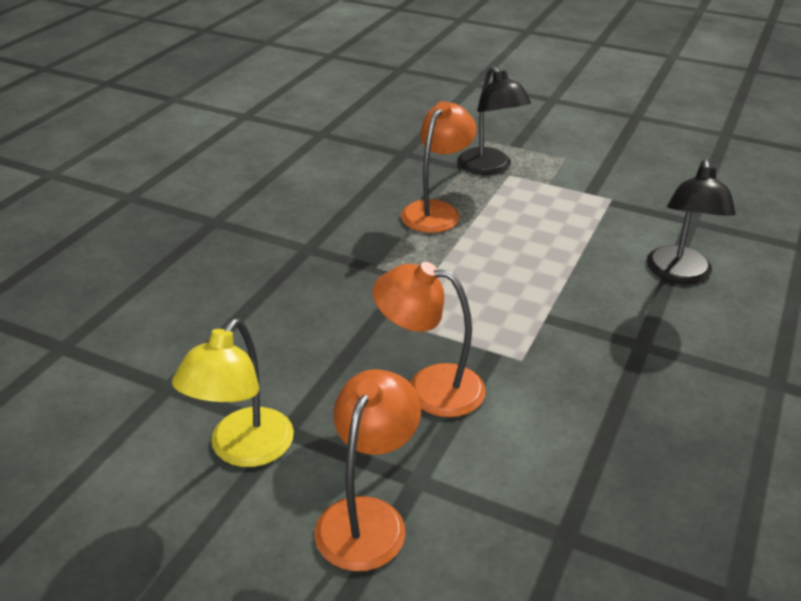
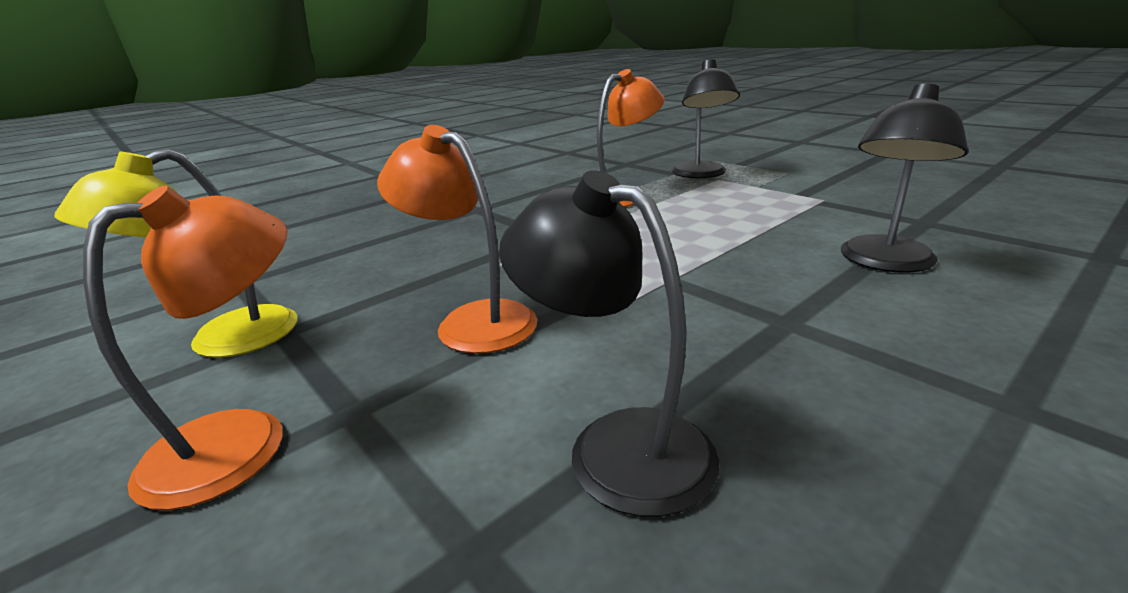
camera: 25 degrees right, 10 degrees down
none -> black lamp [499,170,720,517]

